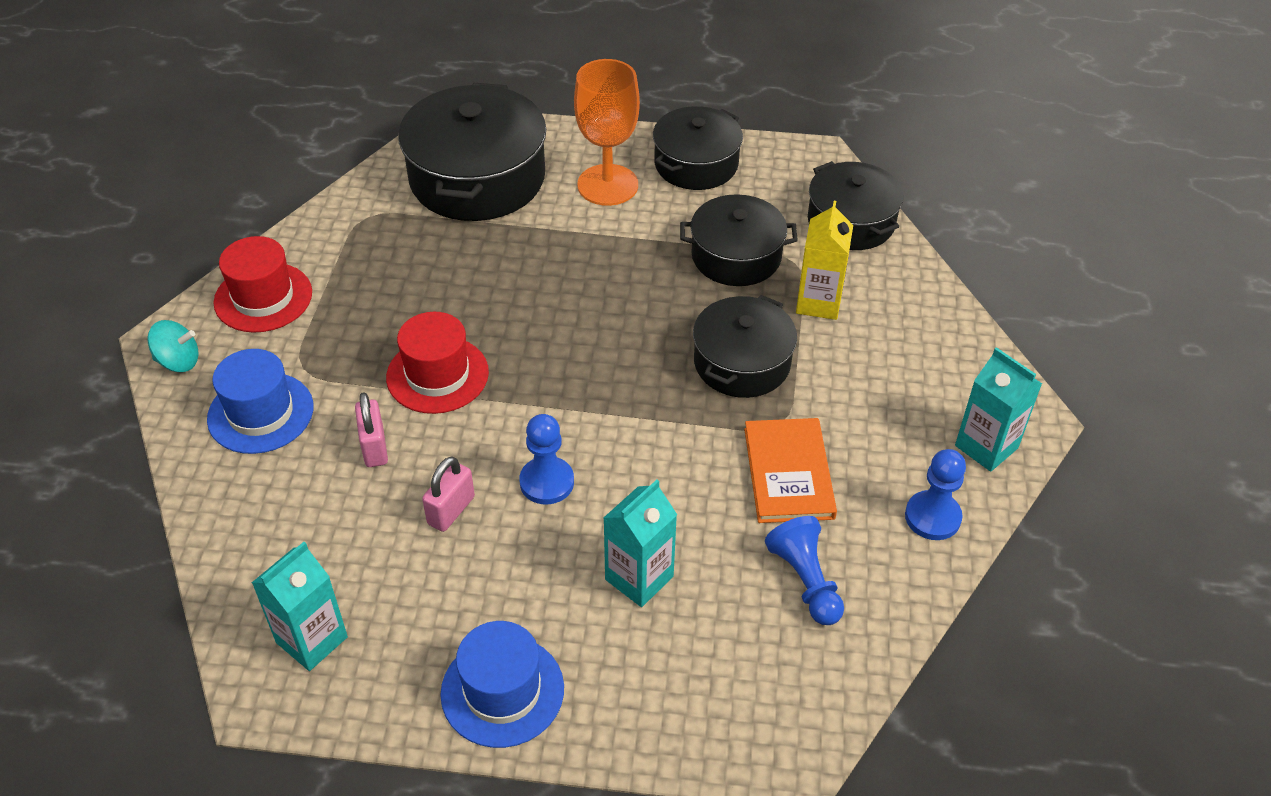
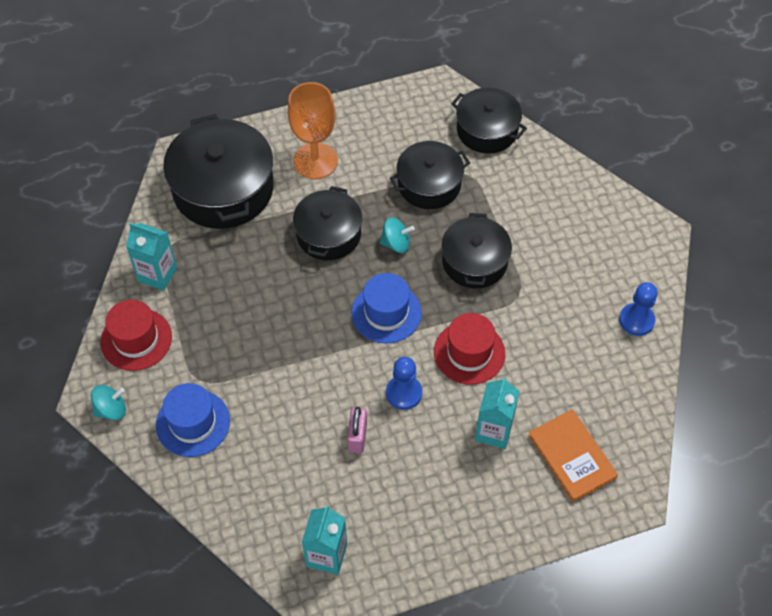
camera: 25 degrees left, 10 degrees up
pink padlock [355,392,388,467] -> none
red hat [386,312,489,414] -> red hat moved to [434,313,505,385]
blue hat [440,621,564,748] -> blue hat moved to [351,273,422,343]
black pot [653,106,743,190] -> black pot moved to [293,186,362,260]
orange book [744,418,837,523] -> orange book moved to [528,409,618,502]
blue pawn [765,516,844,625] -> none
yellow carton [796,201,853,320] -> none
turquoise carton [955,347,1042,472] -> turquoise carton moved to [126,223,177,291]
none -> turquoise spinning top [379,217,415,253]

